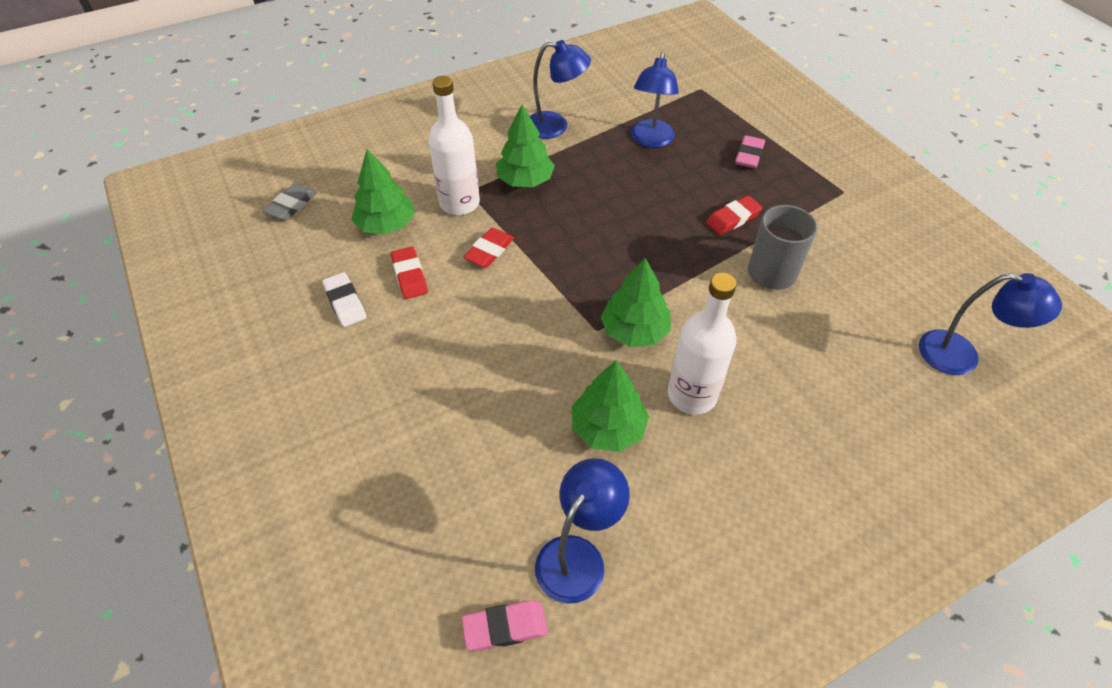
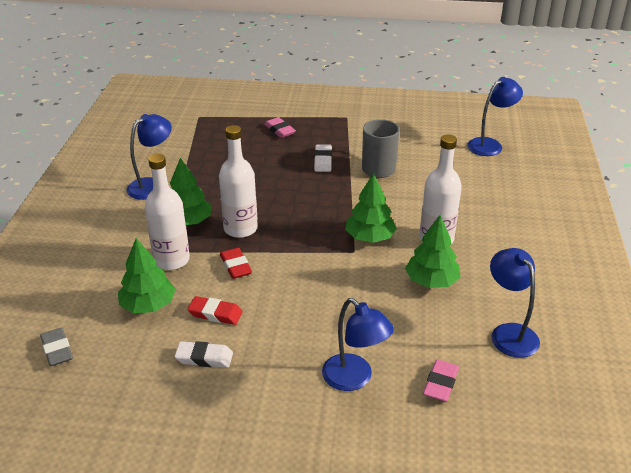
camera: 55 degrees left, 15 degrees down
pink eraser [462,600,548,651] -> pink eraser moved to [423,360,459,402]
blue lamp [631,52,679,148] -> blue lamp moved to [322,298,394,391]
red eraser [706,196,763,235] -> white eraser [314,144,332,172]
none -> white bottle [219,125,258,238]

